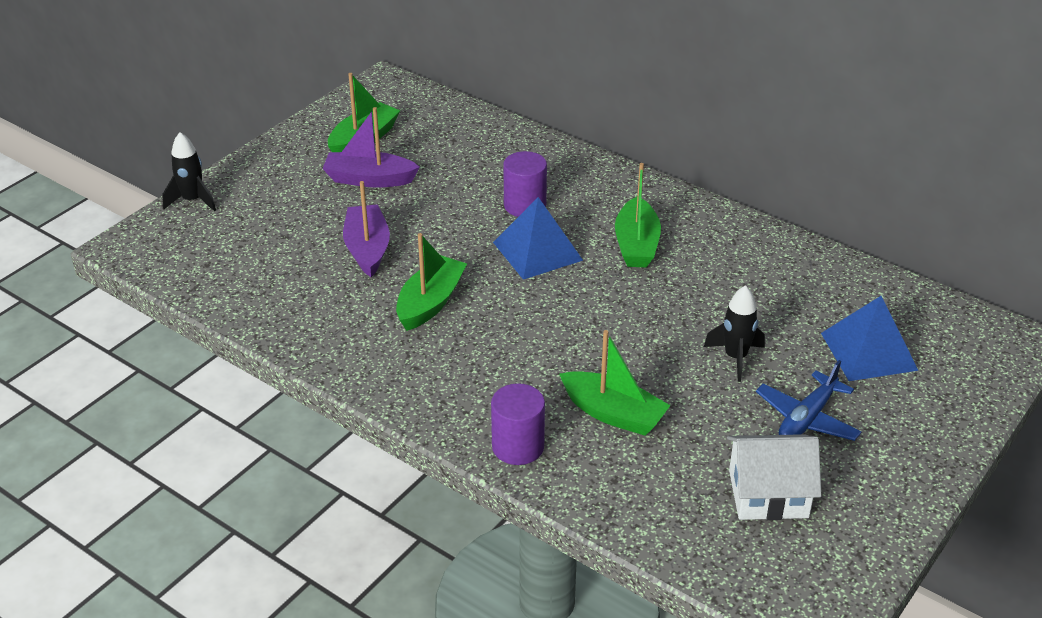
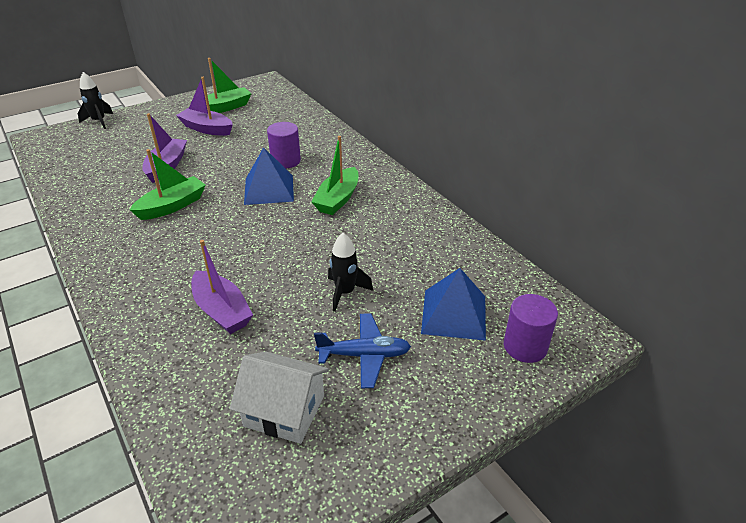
camera: 20 degrees right, 0 degrees up
purple cylinder [491,383,545,465] -> purple cylinder moved to [504,294,558,363]
green boat [559,330,671,436] -> purple boat [191,240,253,334]
blue plane [756,360,862,441] -> blue plane turned 150 degrees counterclockwise [314,313,411,388]

